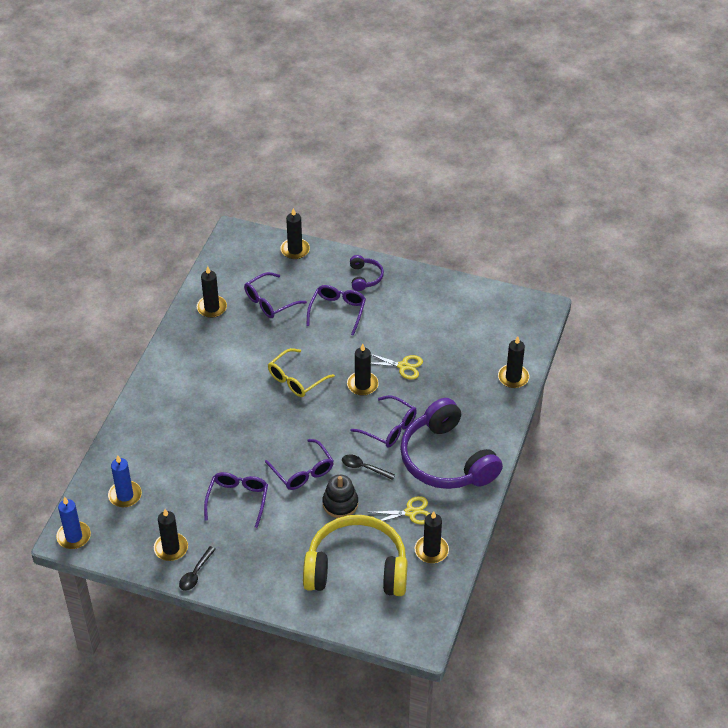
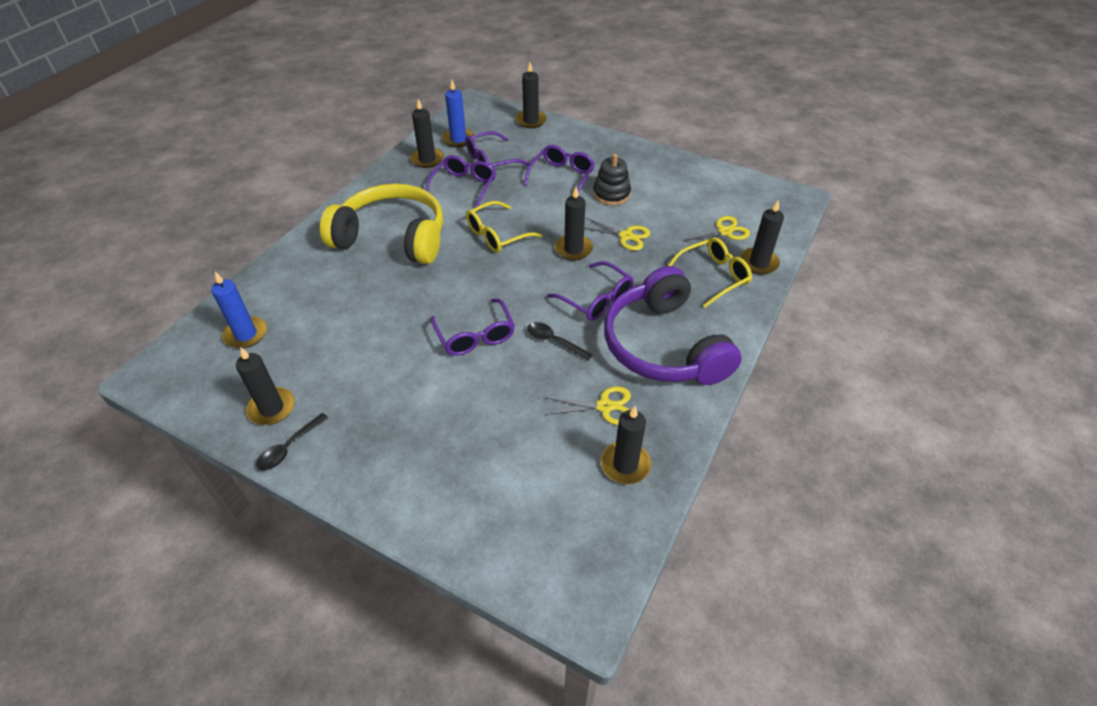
camera: 10 degrees right, 0 degrees up
blue candle [56,497,91,549] -> blue candle moved to [442,80,474,147]
purple glasses [204,472,268,528] -> purple glasses moved to [426,155,496,208]
yellow headphones [303,515,408,596] -> yellow headphones moved to [320,184,443,264]
black stacking toy [323,475,358,518] -> black stacking toy moved to [593,153,631,205]
purple headphones [350,255,384,291] -> none
none -> yellow glasses [668,237,752,307]
none -> yellow scissors [682,216,750,251]

